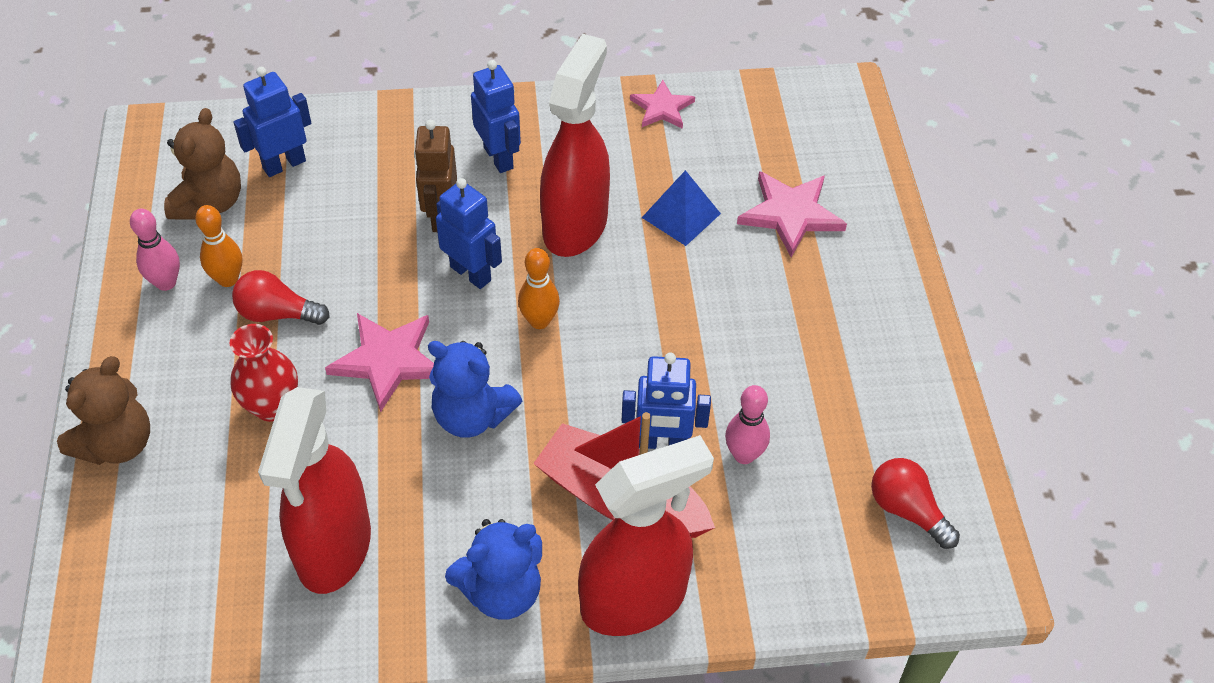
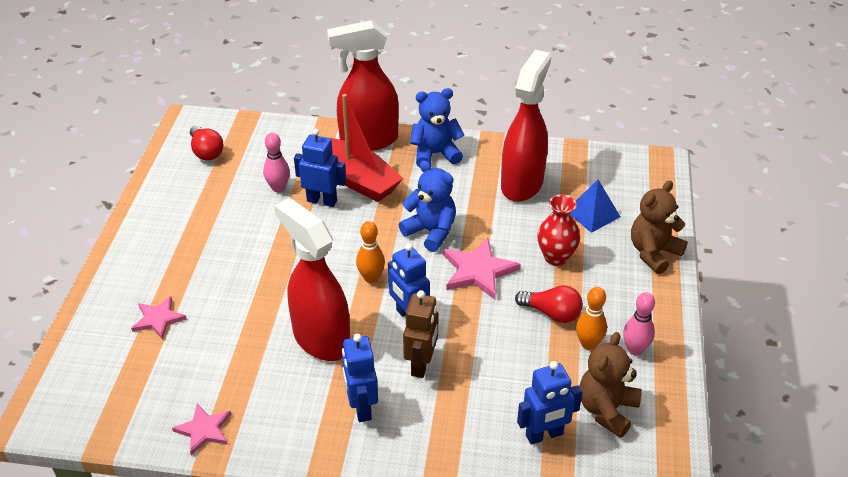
camera: 165 degrees left, 10 degrees down
red spray bottle [540,34,610,257] -> red spray bottle turned 105 degrees clockwise [274,198,350,361]
blue pyramid [642,170,721,246] -> blue pyramid moved to [571,180,621,233]
pink star [737,171,847,257] -> pink star [131,296,187,340], size x0.65

